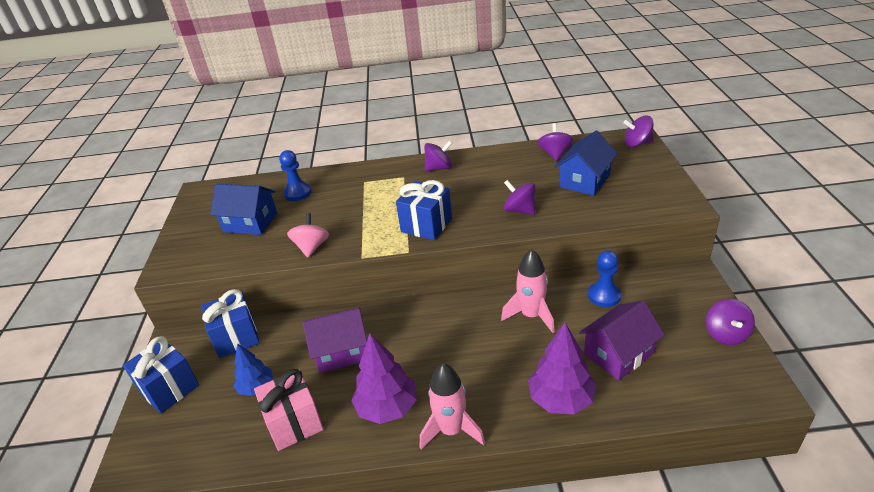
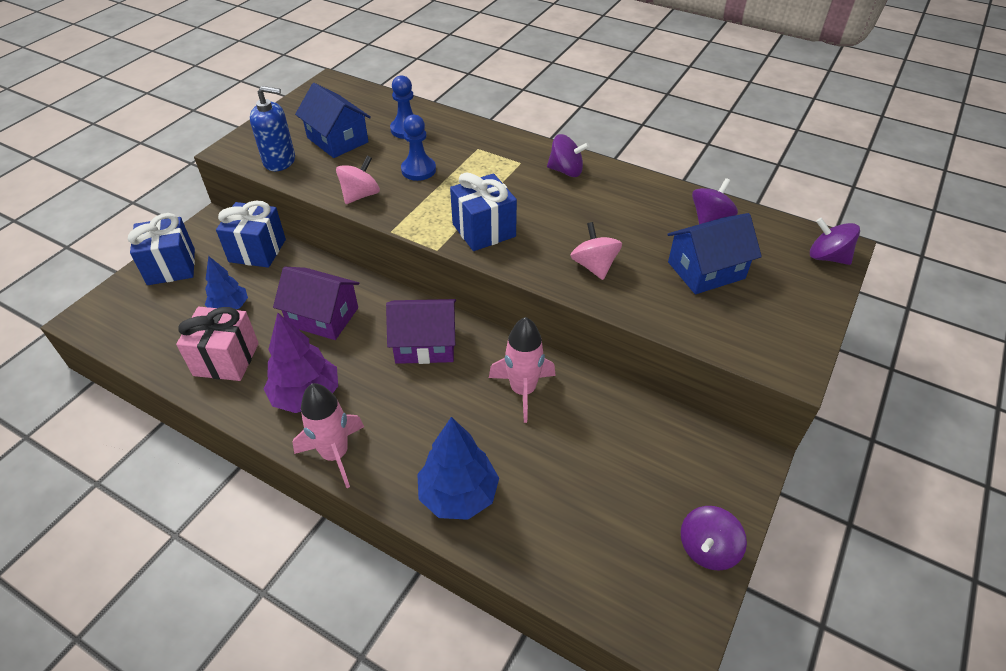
camera: 30 degrees right, 10 degrees up
purple spinning top [504,180,536,215] -> pink spinning top [570,222,622,280]
purple tree [528,322,596,415] -> blue tree [417,417,499,520]
purple house [579,301,665,380] -> purple house moved to [386,299,456,364]
blue pawn [588,250,621,307] -> blue pawn moved to [401,115,436,181]
none -> blue soap dispenser [250,86,295,171]

